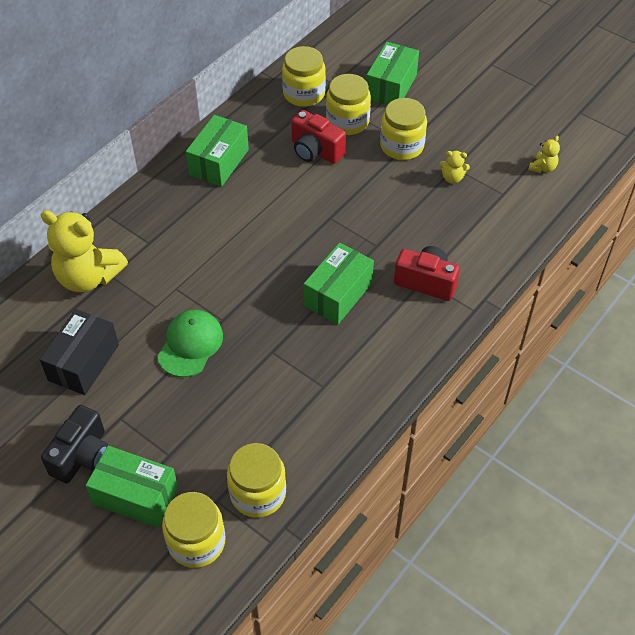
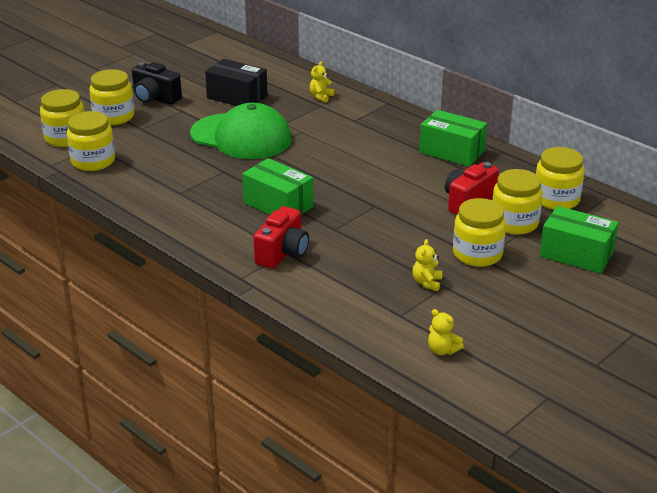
camera: 95 degrees right, 20 degrees down
yellow teddy bear [41,210,128,292] -> yellow teddy bear [310,61,334,103], size x0.44
green box [85,446,178,528] -> yellow jar [89,69,134,125]
green cap [157,310,223,377] -> green cap [190,103,292,159], size x1.62

